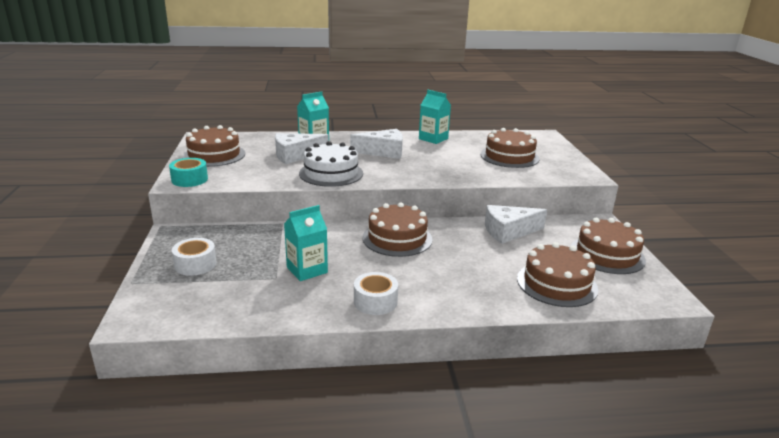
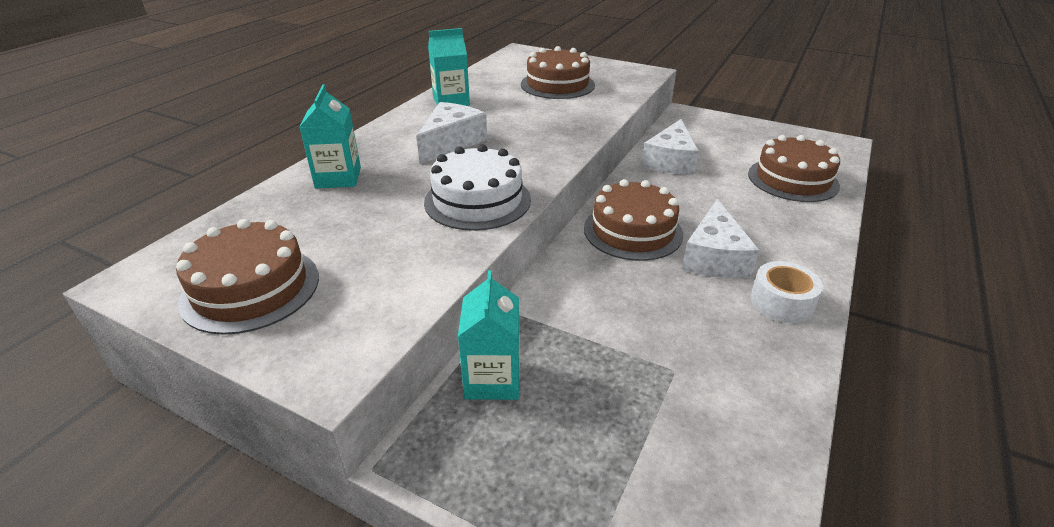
camera: 55 degrees left, 10 degrees up
turquoise tape [169,158,208,187] -> none
white tape [172,238,217,276] -> none
white cheese [275,133,329,164] -> white cheese moved to [682,199,759,278]
turquoise carton [284,205,328,281] -> turquoise carton moved to [458,270,520,400]
brown cake [571,218,646,274] -> none

